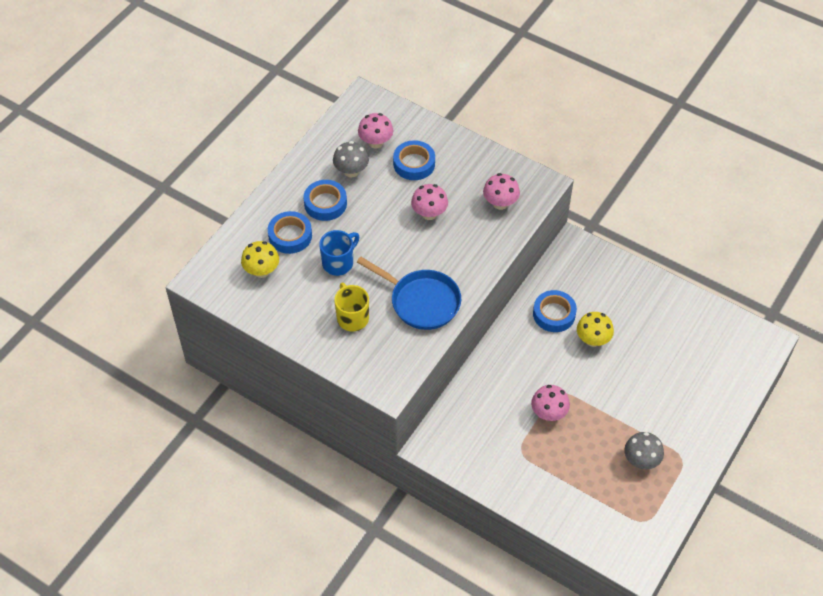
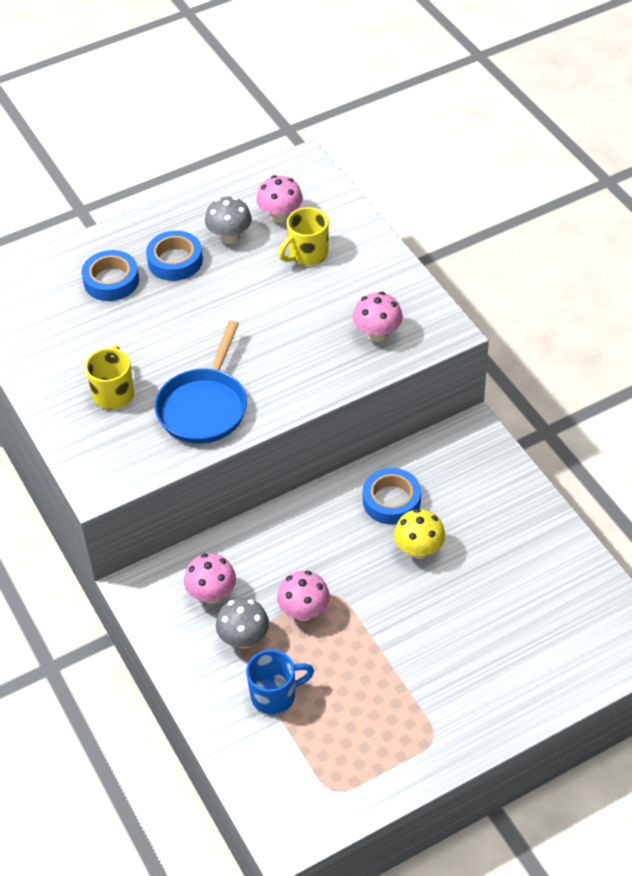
camera: 30 degrees right, 5 degrees down
yellow mushroom [241,241,279,278] -> none
blue mug [319,230,359,276] -> blue mug moved to [246,650,314,715]
blue pan [357,257,461,330] -> blue pan turned 45 degrees clockwise [155,320,247,444]
blue tape [393,140,435,180] -> yellow mug [279,207,329,265]
pink mushroom [411,184,448,220] -> pink mushroom moved to [184,554,236,604]
grey mushroom [624,432,664,469] -> grey mushroom moved to [216,598,269,649]

